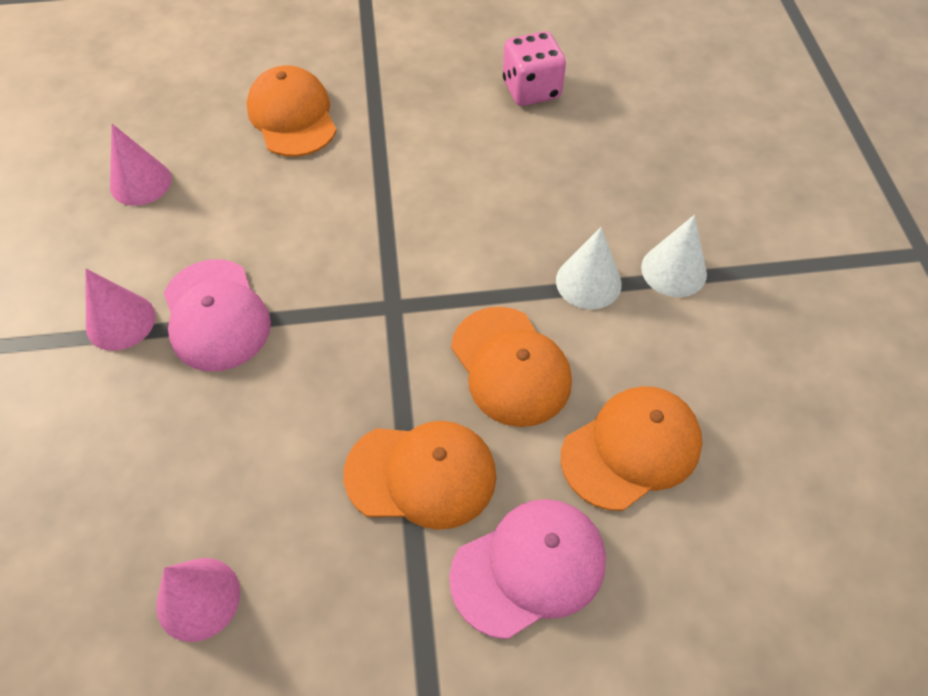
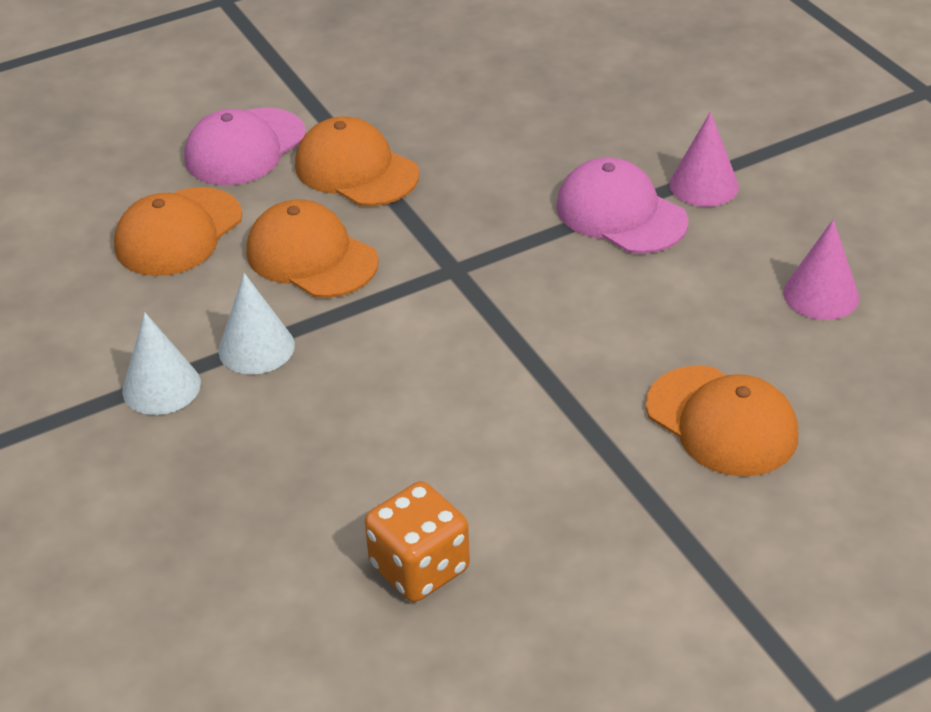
camera: 160 degrees right, 15 degrees down
pink cone [156,558,240,642] -> none
orange cap [343,421,496,530] -> orange cap turned 60 degrees clockwise [295,116,419,206]
pink dice [503,31,566,106] -> orange dice [365,481,470,602]

